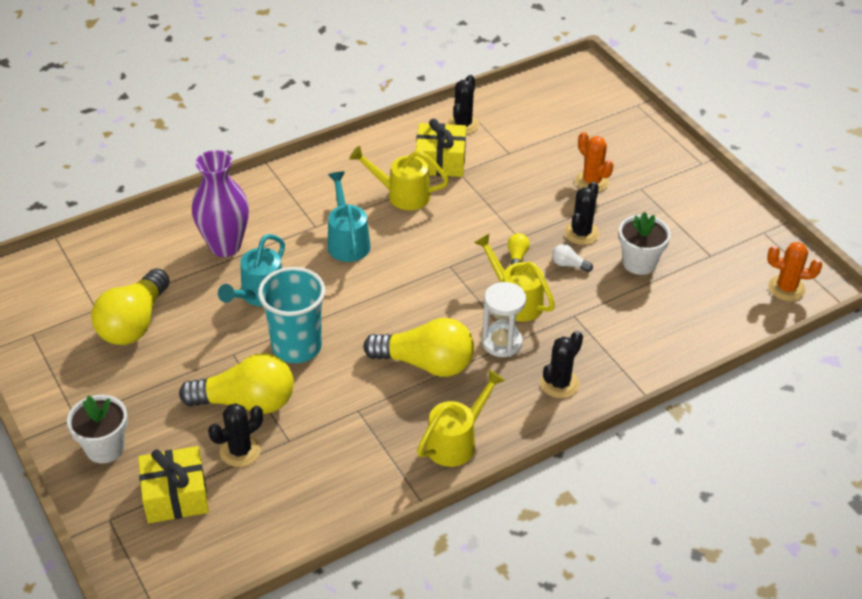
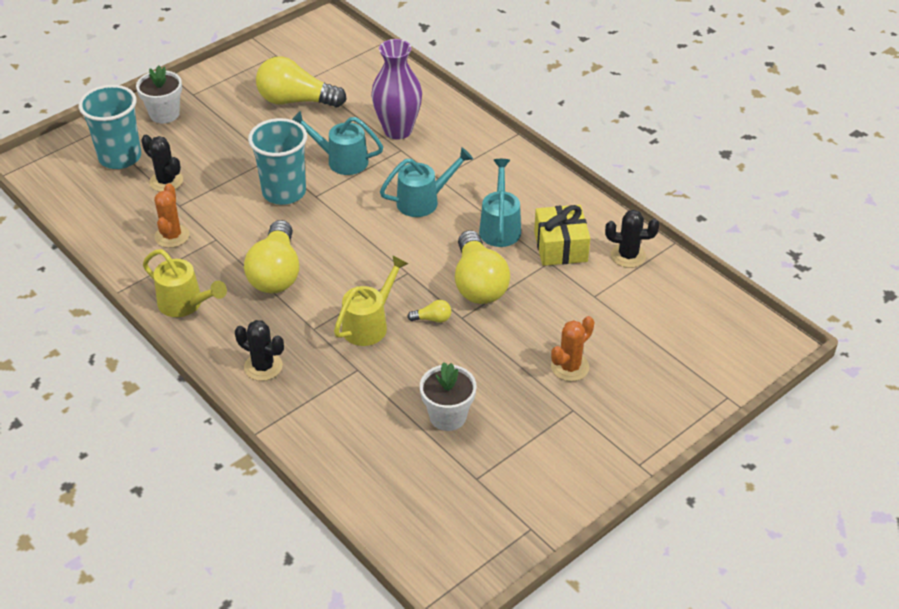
camera: 80 degrees right, 0 degrees up
yellow gift [138,446,209,523] -> turquoise cup [79,85,141,169]
yellow light bulb [179,353,294,414] -> yellow light bulb moved to [455,230,510,304]
yellow watering can [349,146,449,211] -> turquoise watering can [479,159,521,247]
white hourglass [482,282,526,357] -> none
white light bulb [552,244,593,272] -> none
black cactus [564,181,599,245] -> none
orange cactus [767,242,822,301] -> orange cactus moved to [154,183,190,248]

